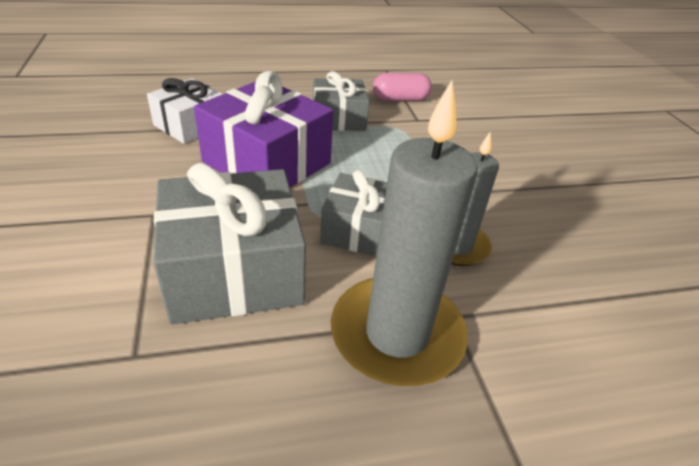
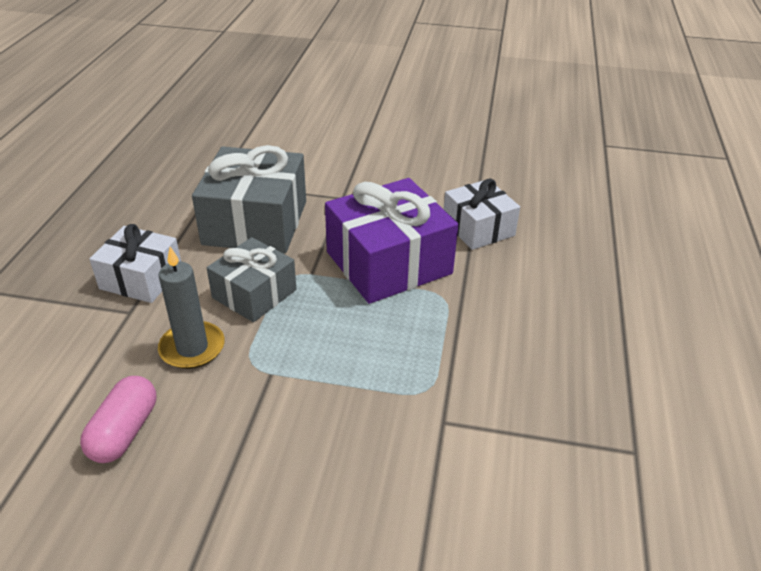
camera: 115 degrees right, 0 degrees up
grey gift [313,71,369,131] -> none
grey candle [331,80,478,386] -> white gift [89,224,181,303]
pink capsule [373,73,432,101] -> pink capsule moved to [80,376,156,463]

